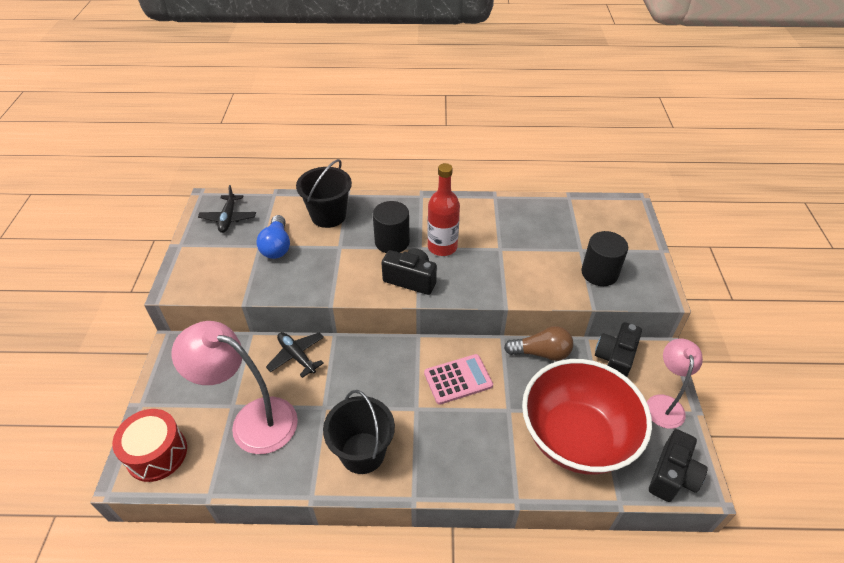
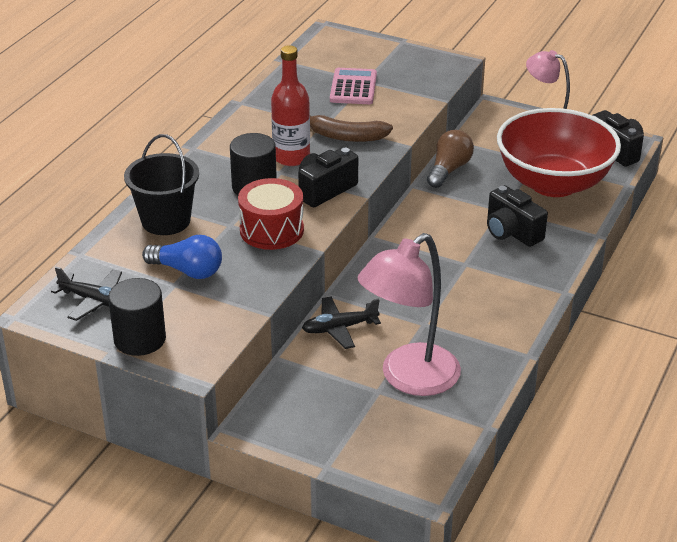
camera: 65 degrees left, 10 degrees down
red drum [112,409,187,482] -> red drum moved to [238,178,304,250]
black bucket [323,390,395,474] -> none
pink calculator [424,354,493,405] -> pink calculator moved to [330,68,377,104]
black cylinder [582,231,628,286] -> black cylinder moved to [108,278,166,356]
black camera [595,322,642,377] -> black camera moved to [487,185,548,247]
none -> brown banana [310,115,393,142]

